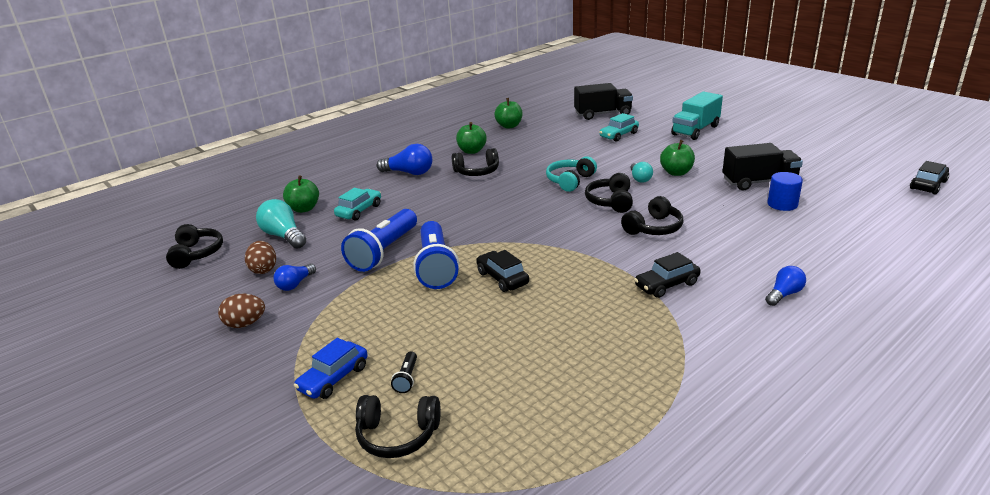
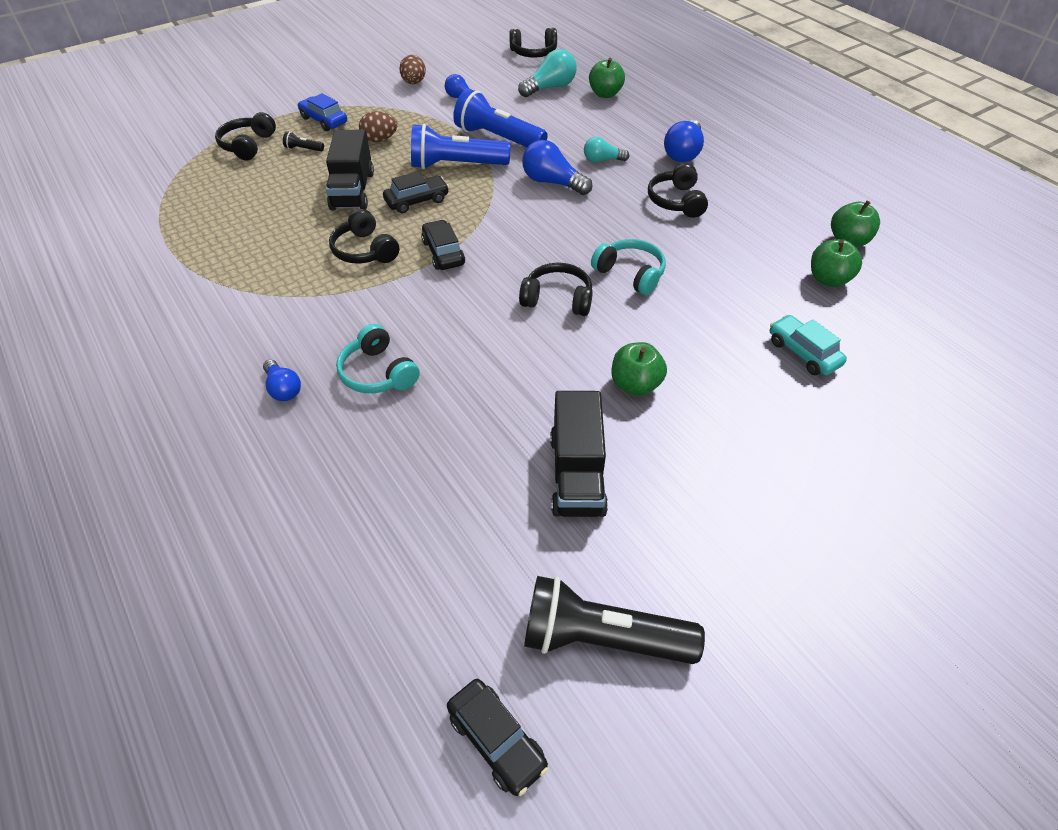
camera: 95 degrees right, 20 degrees up
brown egg [245,241,276,274] -> brown egg moved to [359,111,397,142]
turquoise car [334,188,381,221] -> none
green apple [456,122,487,154] -> green apple moved to [811,239,862,287]
black truck [574,83,633,120] -> black truck moved to [326,130,374,210]
black headphones [621,196,684,235] -> black headphones moved to [329,209,399,264]
turquoise light bulb [630,162,653,183] -> turquoise light bulb moved to [584,137,630,162]
black car [634,252,700,298] -> black car moved to [421,220,465,270]
turquoise truck [671,92,723,140] -> none
blue cylinder [768,172,803,211] -> none
none -> turquoise headphones [336,324,420,393]
none -> blue light bulb [522,140,592,195]
none -> black flashlight [524,576,705,664]

